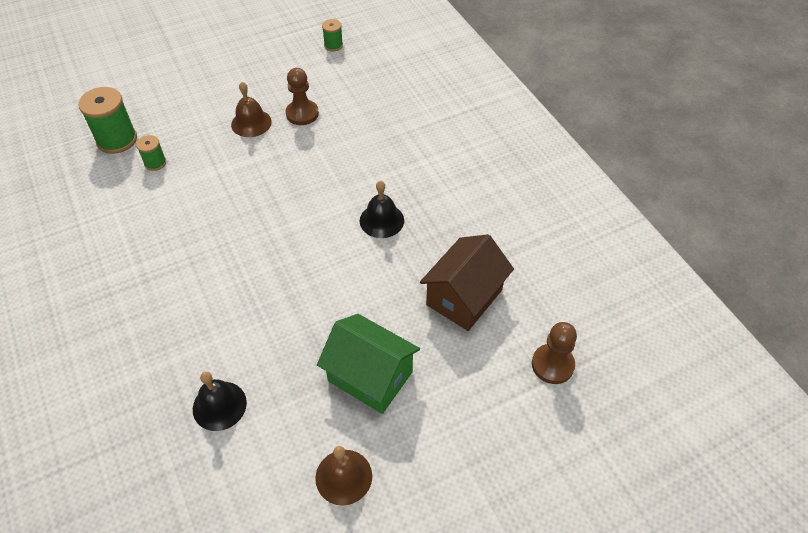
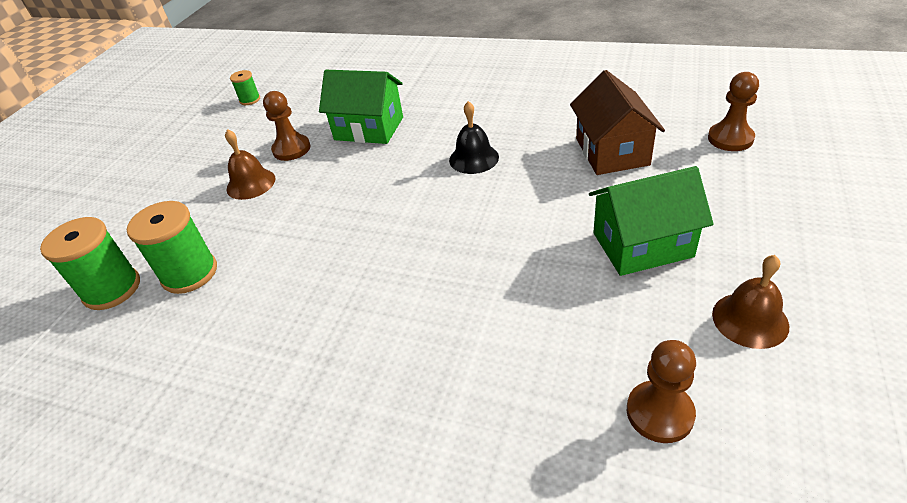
camera: 40 degrees left, 10 degrees down
green spool [136,135,166,171] -> green spool [127,201,217,294], size x1.88
black bell [193,372,247,431] -> none
none -> green house [319,70,403,144]
none -> brown pawn [627,340,696,443]

